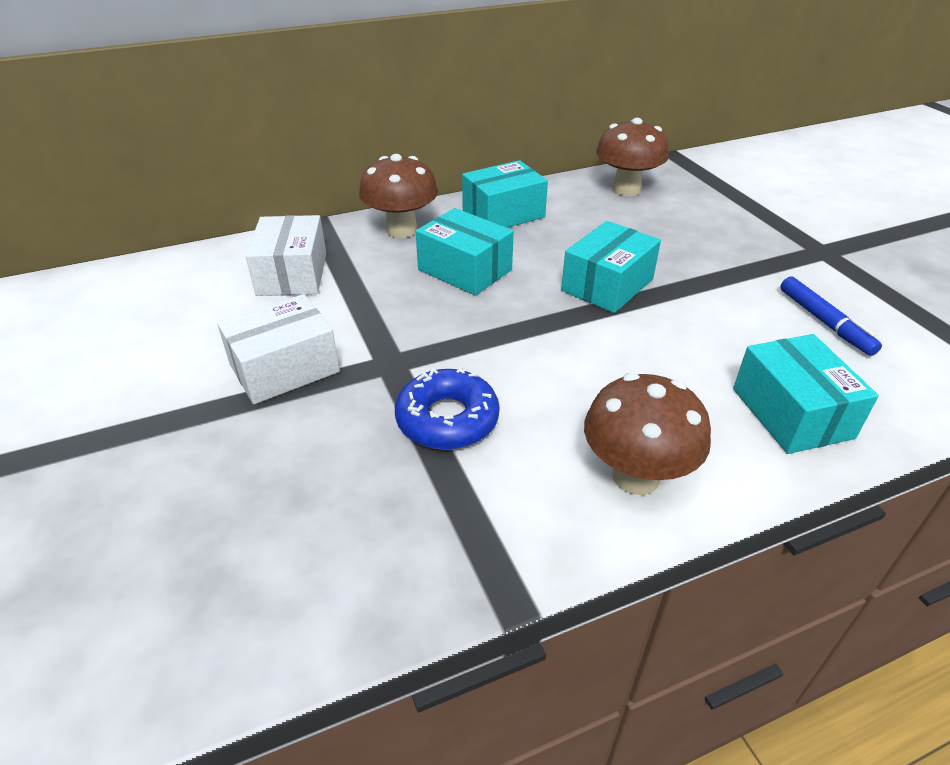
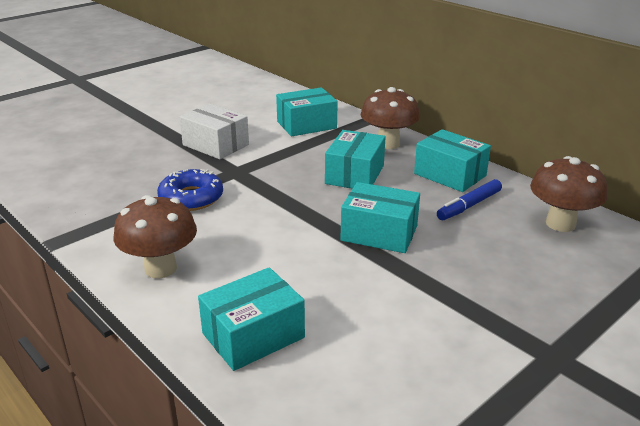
camera: 70 degrees right, 10 degrees down
white box [245,215,326,296] -> turquoise box [276,87,338,136]
blue marker [780,277,882,356] -> blue marker moved to [437,179,502,220]

